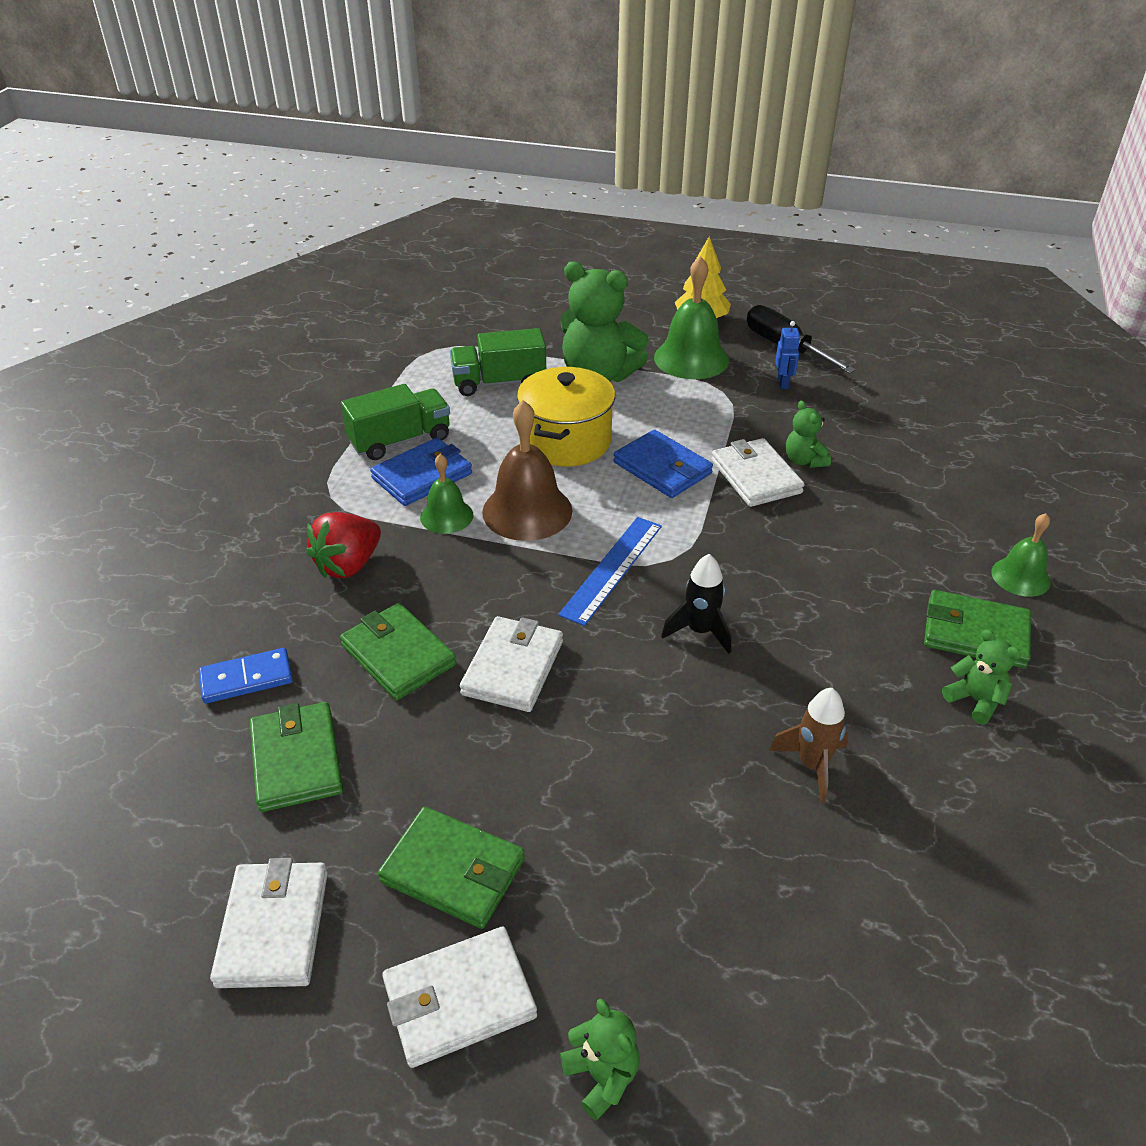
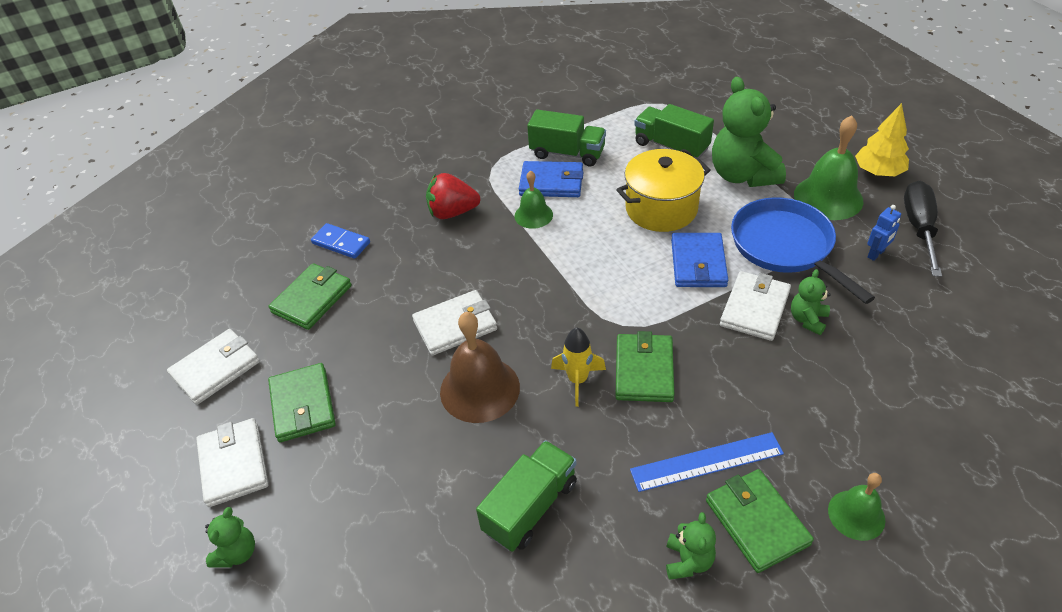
camera: 50 degrees right, 5 degrees up
green wallet [340,603,456,700] -> green wallet moved to [615,331,675,402]
white wallet [382,927,537,1068] -> white wallet turned 45 degrees clockwise [196,418,268,507]
brown bell [482,400,572,541] -> brown bell moved to [440,312,520,423]
blue ruler [558,517,662,626] -> blue ruler moved to [630,432,784,492]
black rocket [661,554,731,654] -> yellow rocket [551,328,606,407]
brown rocket [769,688,848,803] -> green truck [476,440,577,552]
none -> blue pan [731,197,875,304]

